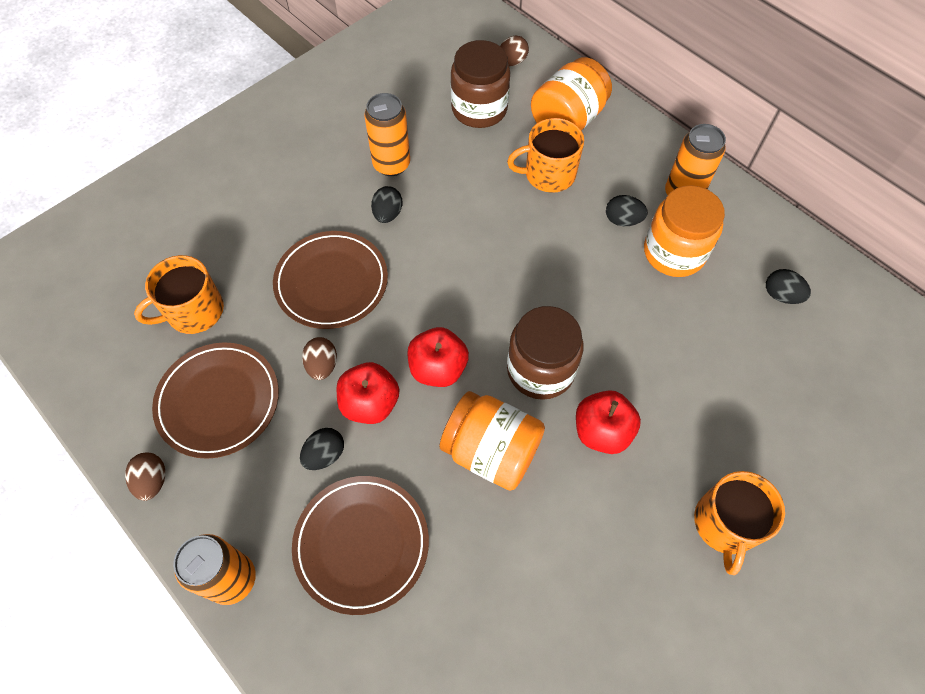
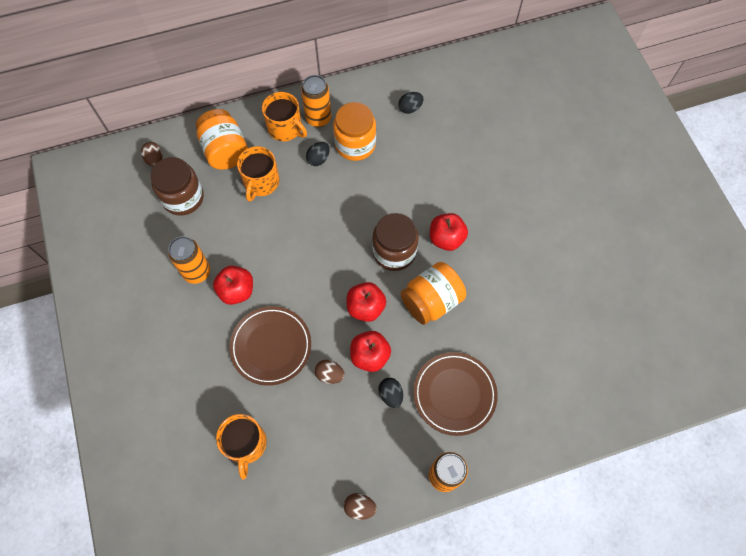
camera: 65 degrees left, 5 degrees up
brown plate [152,343,279,459] -> none
black egg [371,186,402,223] -> red apple [213,265,253,305]
orange mug [694,471,785,575] -> orange mug moved to [262,92,307,141]

